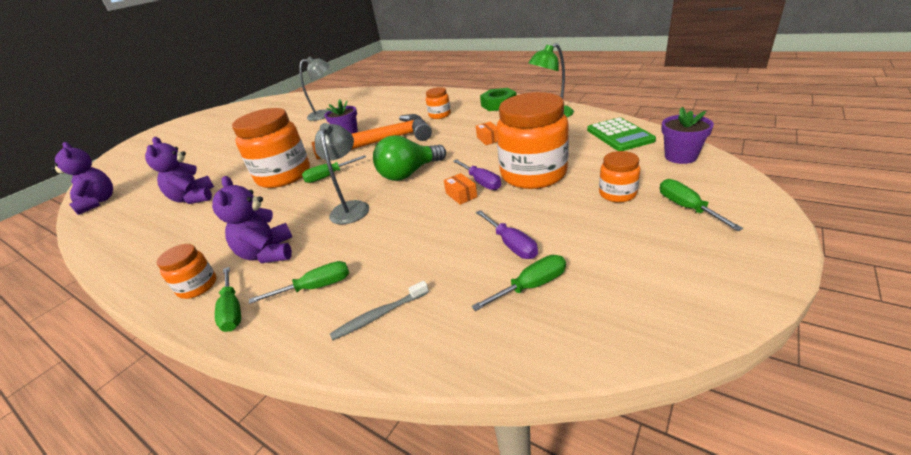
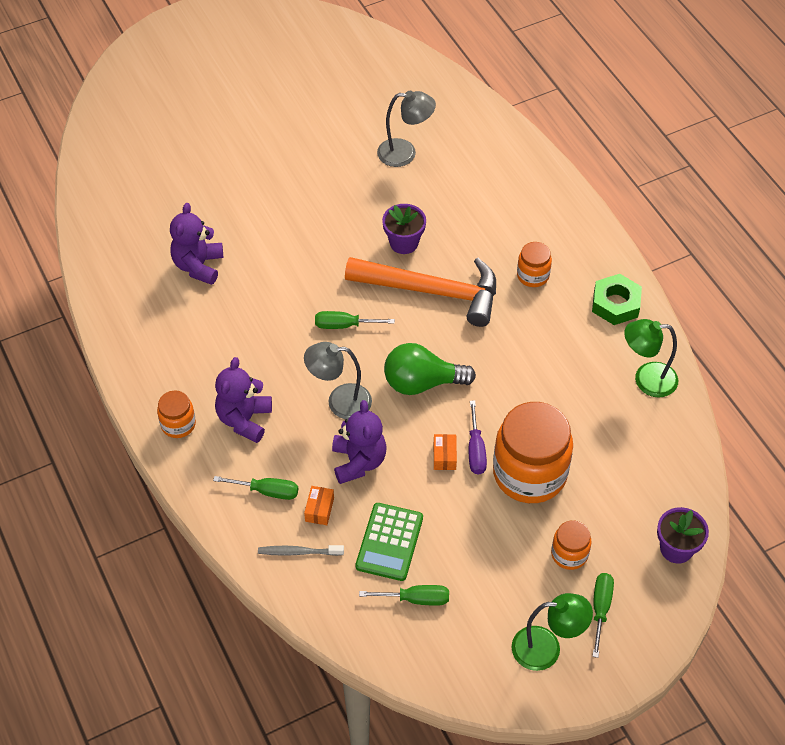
camera: 25 degrees right, 20 degrees up
purple teddy bear [51,142,113,215] -> purple teddy bear moved to [332,400,386,484]
green screwdriver [215,267,241,332] -> none
orange jar [232,108,310,188] -> none
grey lamp [315,123,369,224] -> grey lamp turned 120 degrees counterclockwise [304,342,372,419]
orange box [476,122,497,145] -> orange box moved to [304,486,334,525]
purple screwdriver [476,210,538,259] -> none
green calculator [587,117,656,151] -> green calculator moved to [355,503,423,581]
none -> green lamp [511,593,593,671]

